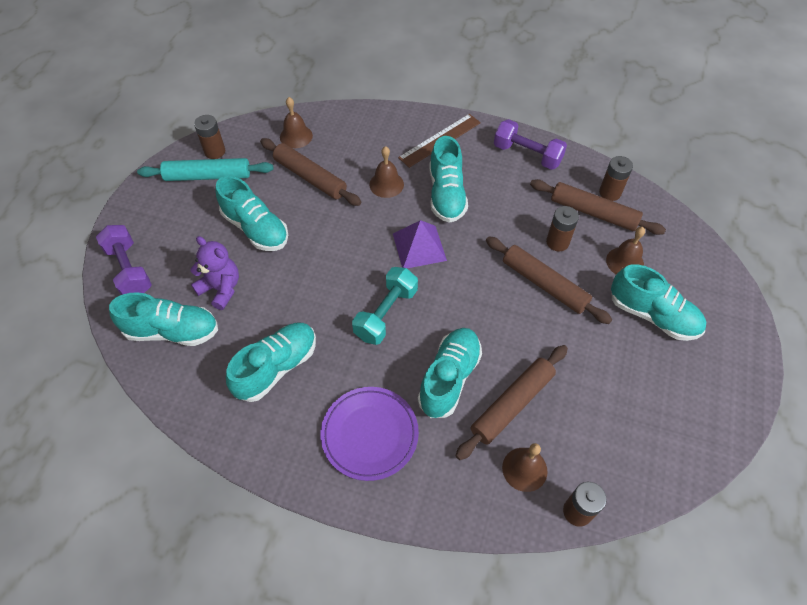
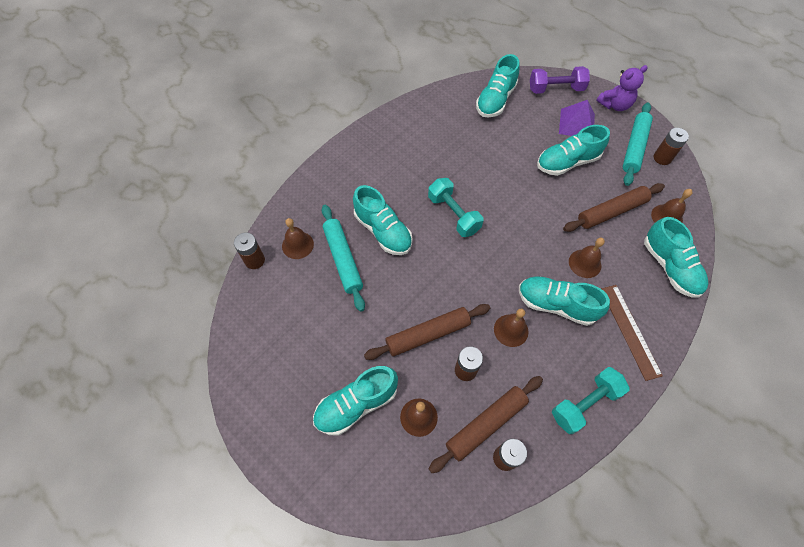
camera: 115 degrees right, 5 degrees up
purple teddy bear [190,236,239,310] -> purple teddy bear moved to [596,65,648,111]
turquoise shoe [226,323,316,402] -> turquoise shoe moved to [644,217,709,298]
purple plate [320,387,419,481] -> none
purple pyramid [393,220,447,268] -> purple pyramid moved to [559,100,595,136]
brown rolling pin [455,345,568,460] -> turquoise rolling pin [321,205,365,312]
purple dumbbell [494,119,567,170] -> turquoise dumbbell [552,367,630,434]
none -> brown bell [494,309,528,347]

